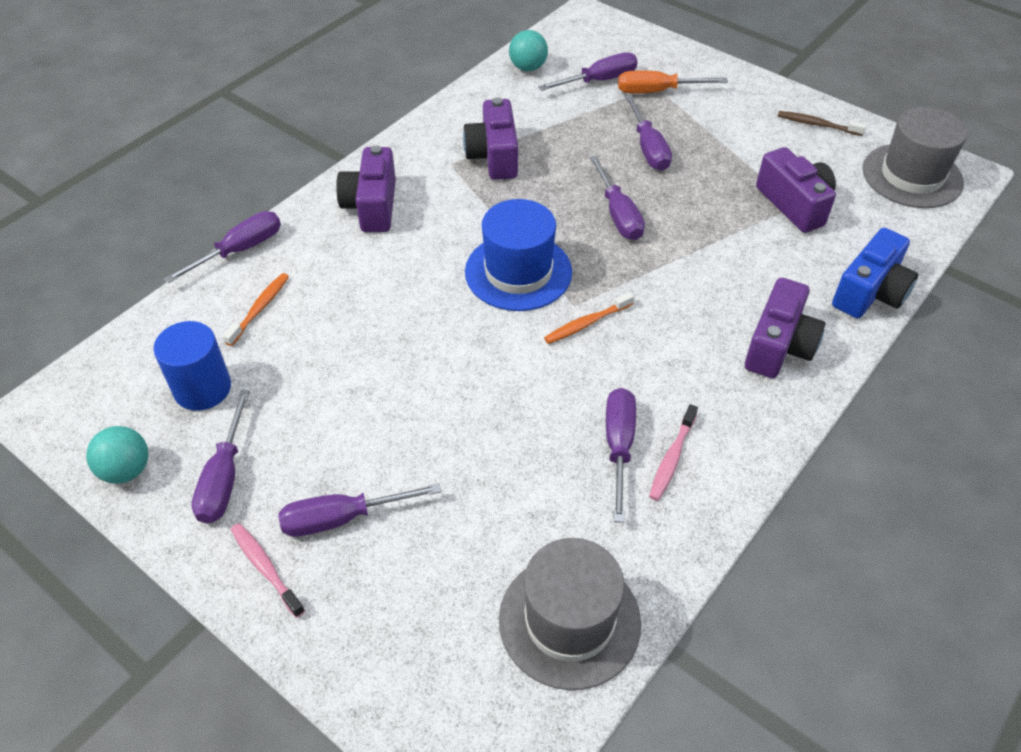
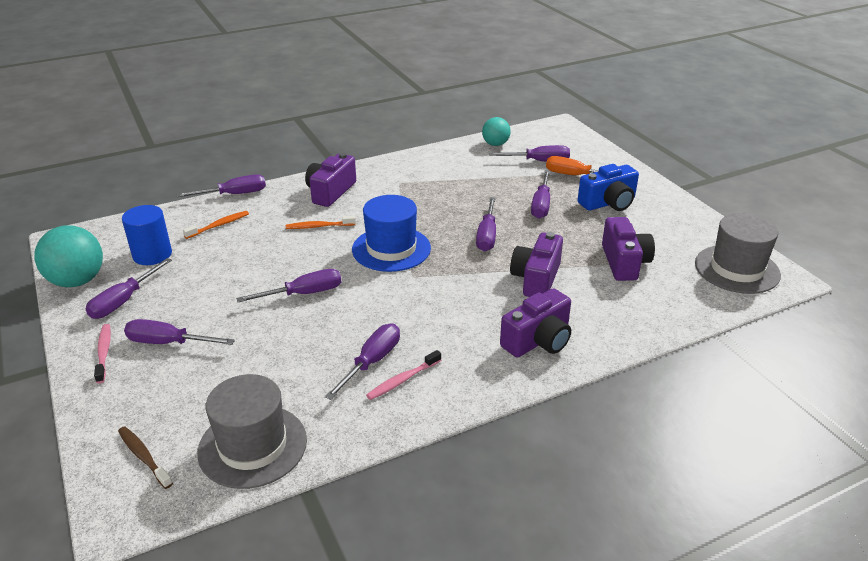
camera: 25 degrees right, 15 degrees down
turquoise ball [86,426,149,484] -> turquoise ball [34,225,103,287], size x1.64
purple camera [463,97,518,180] -> purple camera moved to [510,232,563,297]
orange toothbrush [544,292,634,344] -> orange toothbrush moved to [286,216,356,229]
brown toothbrush [778,111,867,136] -> brown toothbrush moved to [118,426,173,489]
blue camera [832,228,918,318] -> blue camera moved to [578,164,639,211]
none -> purple screwdriver [236,269,341,302]

